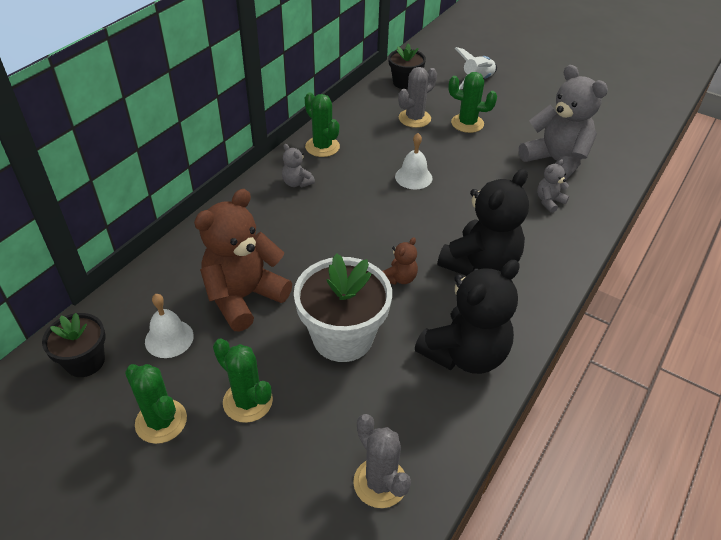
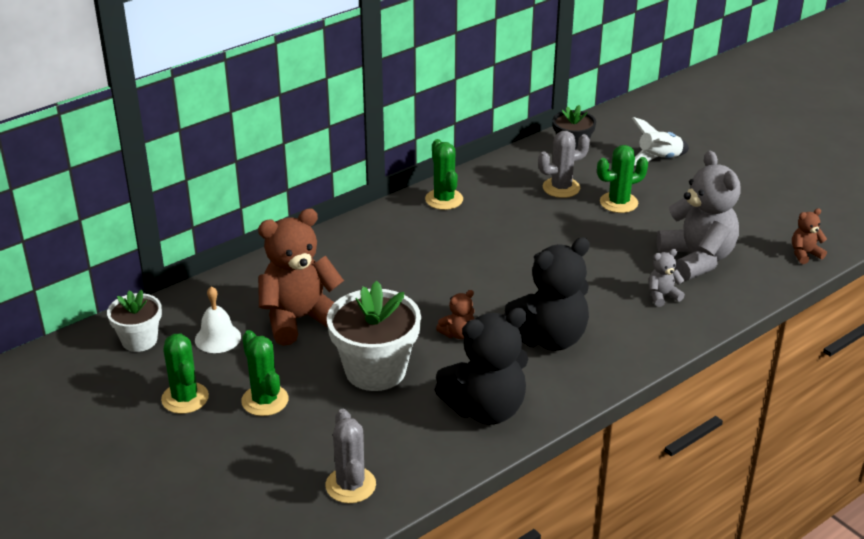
camera: 20 degrees right, 10 degrees down
black flower pot [42,313,105,377] -> white flower pot [107,290,162,352]
grey teddy bear [282,144,315,187] -> none
white bell [395,133,432,189] -> none
green cactus [448,72,497,133] -> green cactus turned 60 degrees counterclockwise [597,145,648,213]
none -> brown teddy bear [792,208,827,264]

